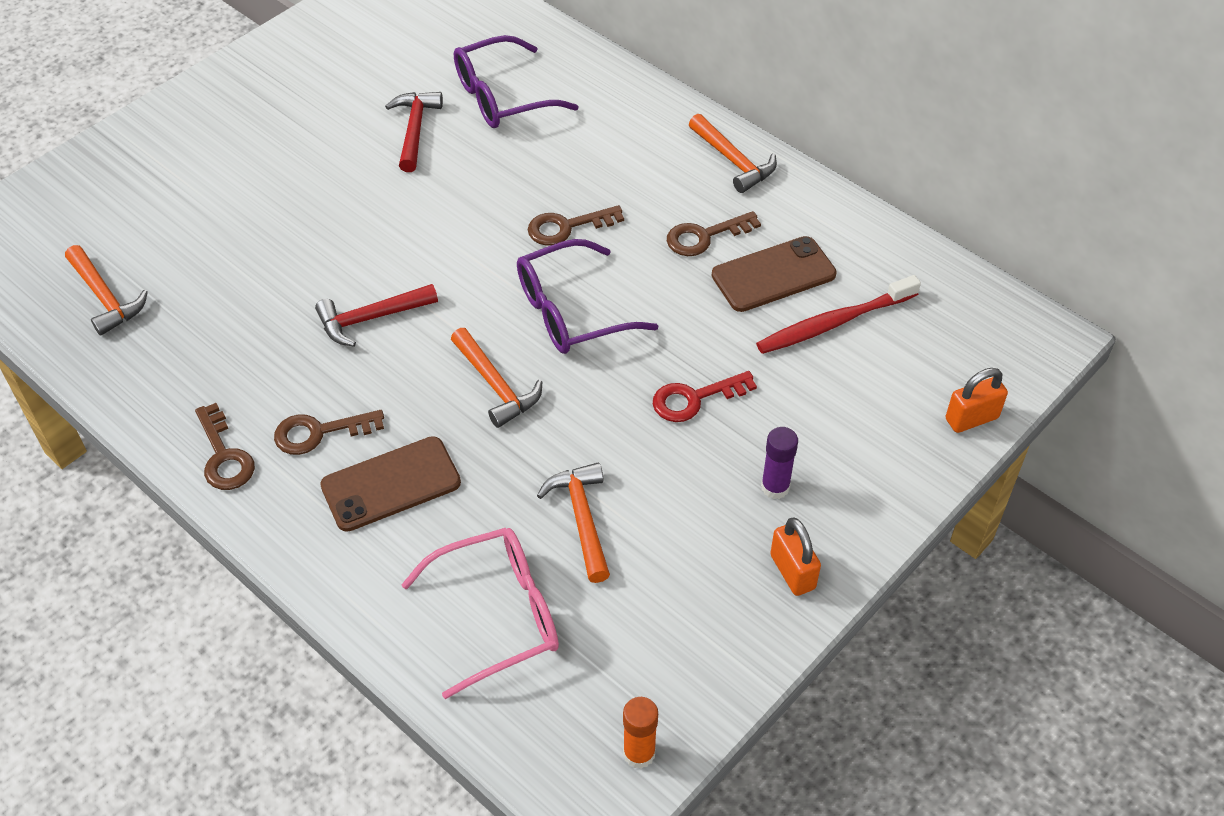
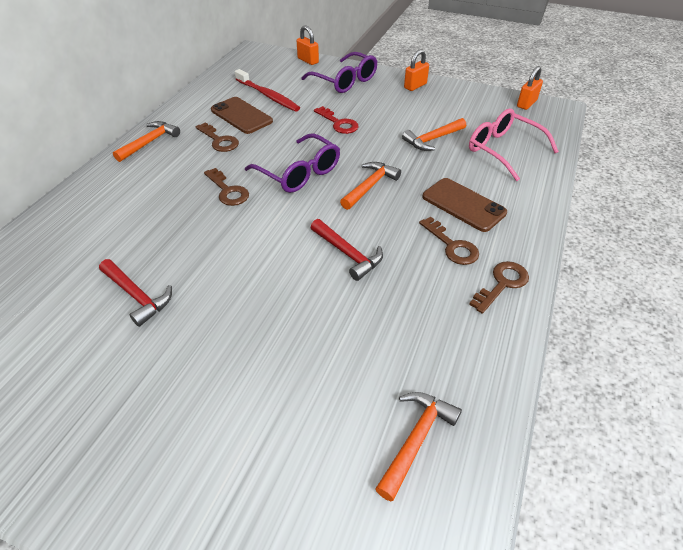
camera: 110 degrees left, 5 degrees down
red hammer [385,92,443,172] -> red hammer turned 120 degrees counterclockwise [99,259,172,327]
purple glasses [454,35,579,128] -> purple glasses moved to [301,52,377,93]
orange glue stick [623,697,658,769] -> orange padlock [517,66,543,110]
purple glue stick [761,427,798,499] -> none

